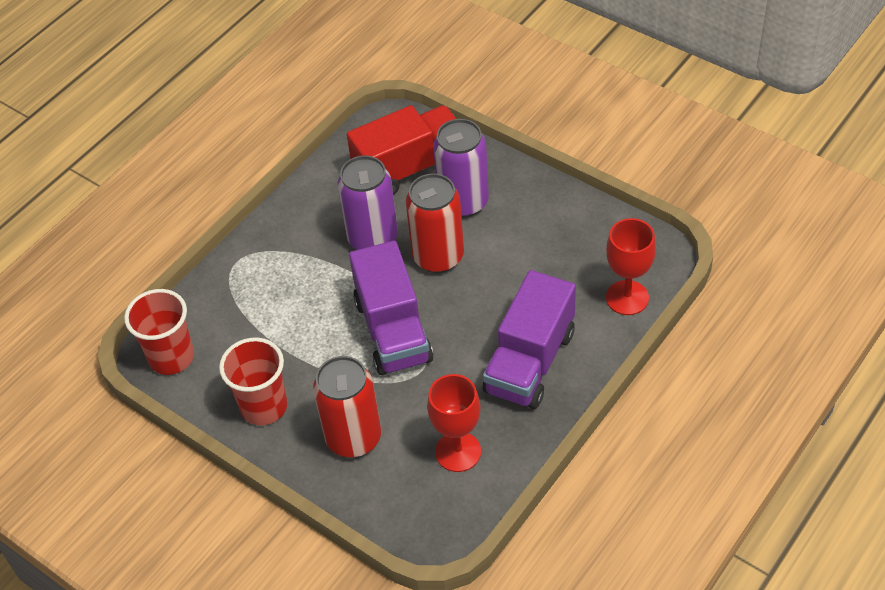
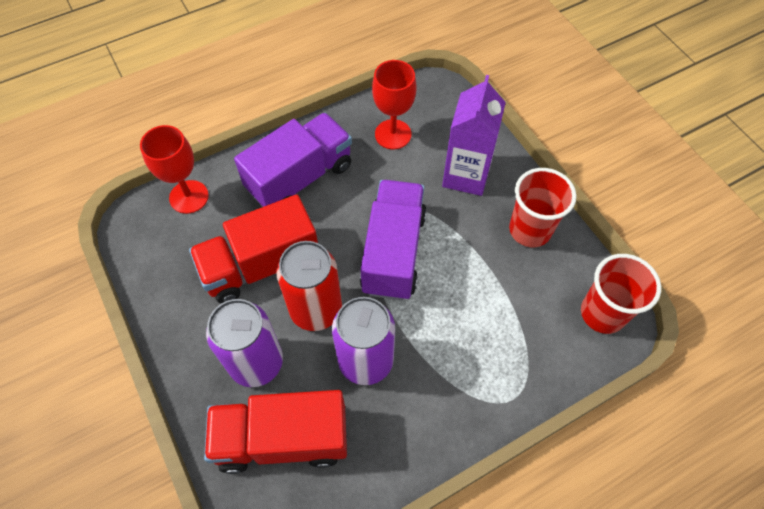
camera: 160 degrees left, 10 degrees up
red can [313,356,381,457] -> purple carton [442,75,506,196]
none -> red truck [189,195,318,303]

